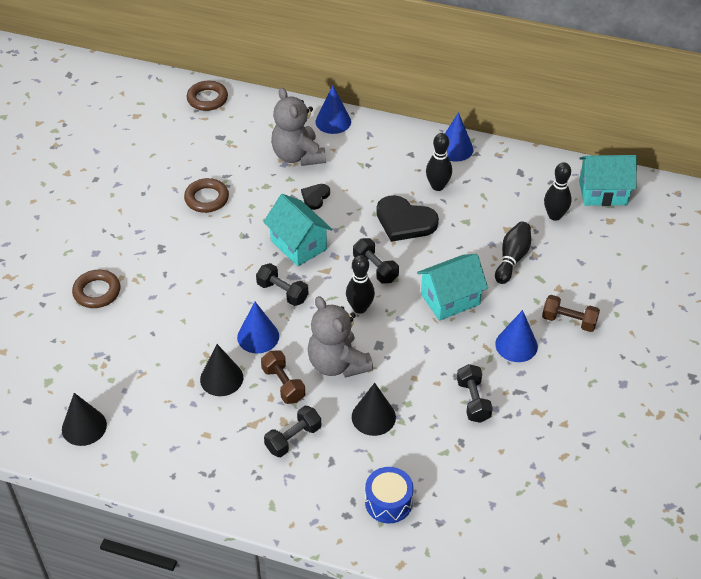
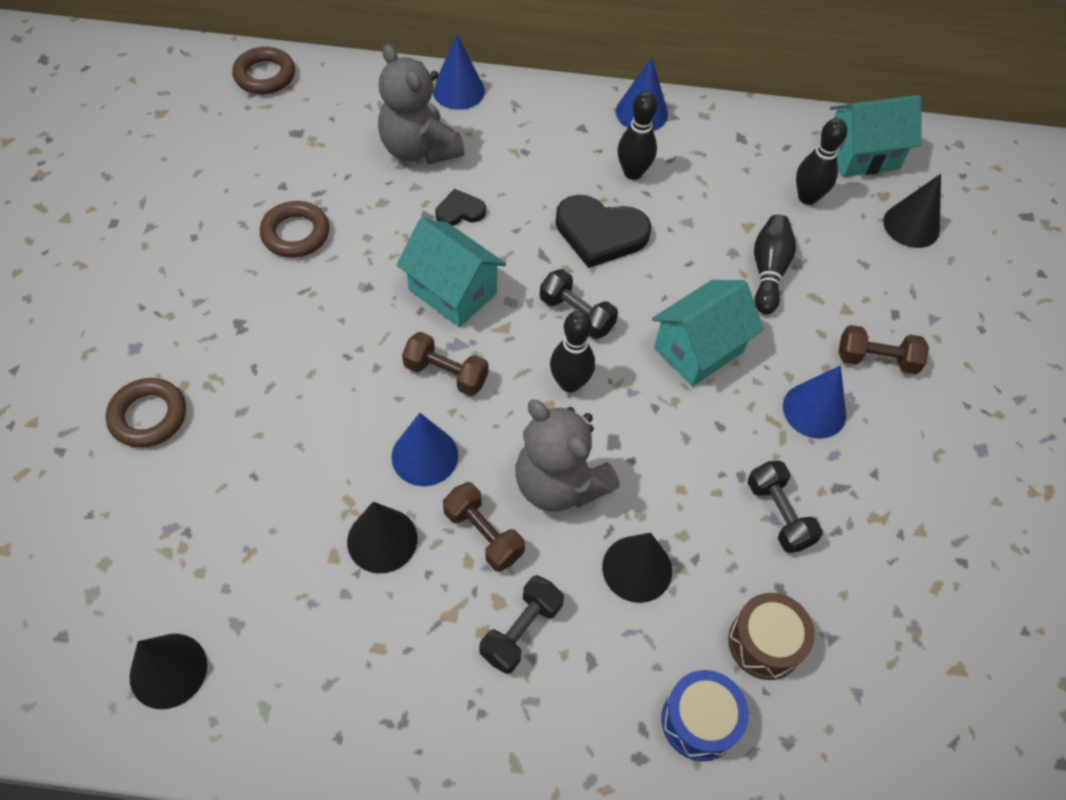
camera: 15 degrees left, 10 degrees up
black dumbbell [256,263,308,306] -> brown dumbbell [402,332,488,396]
black heart [301,184,330,210] -> black heart turned 60 degrees clockwise [435,189,486,226]
none -> brown drum [728,593,815,680]
none -> black cone [883,174,941,248]

